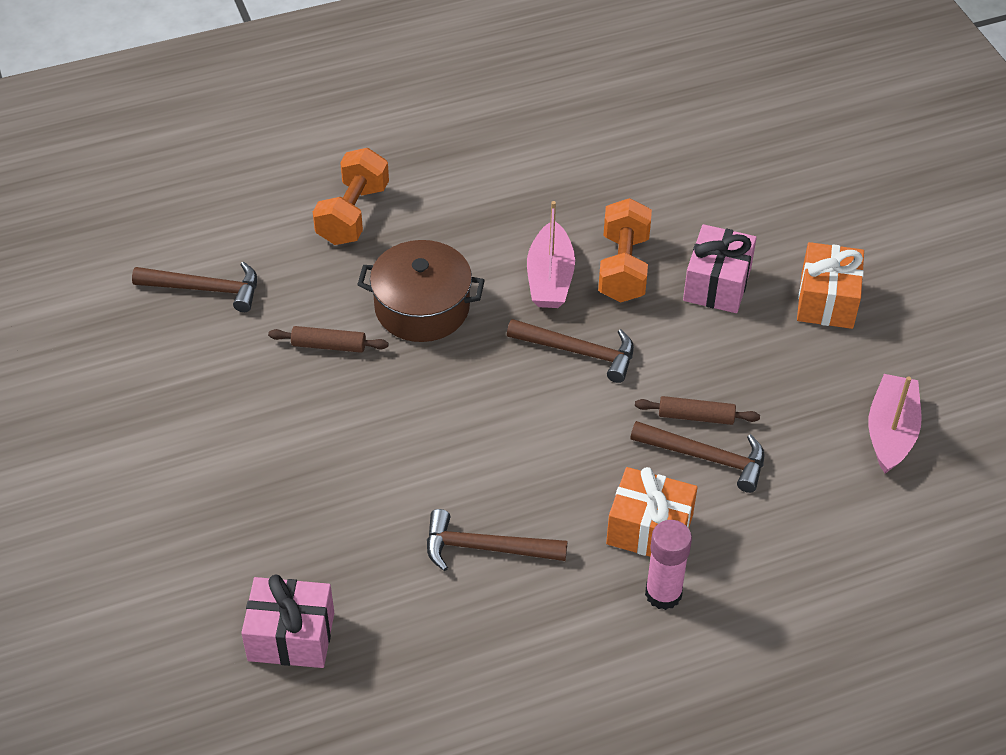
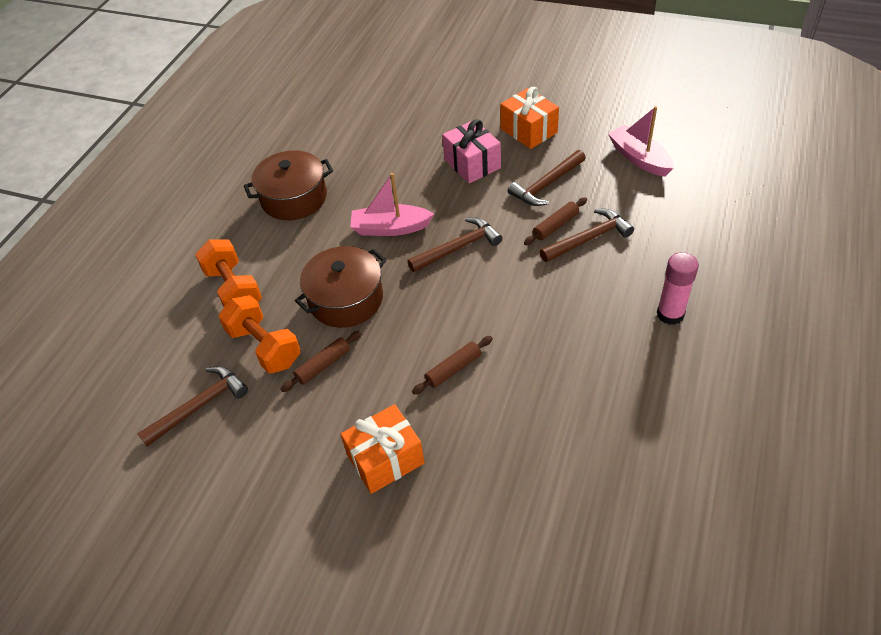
camera: 45 degrees left, 0 degrees up
pink gift [241,575,334,668] -> none
brown hammer [427,509,567,571] -> brown hammer moved to [508,150,586,206]
pink boat [527,201,575,308] -> pink boat turned 135 degrees clockwise [351,173,434,236]
orange dumbbell [598,198,652,302] -> orange dumbbell moved to [219,295,301,373]
orange gift [606,467,698,557] -> orange gift moved to [341,404,425,494]
none -> brown pot [244,151,333,220]
none -> brown rolling pin [412,336,493,395]

